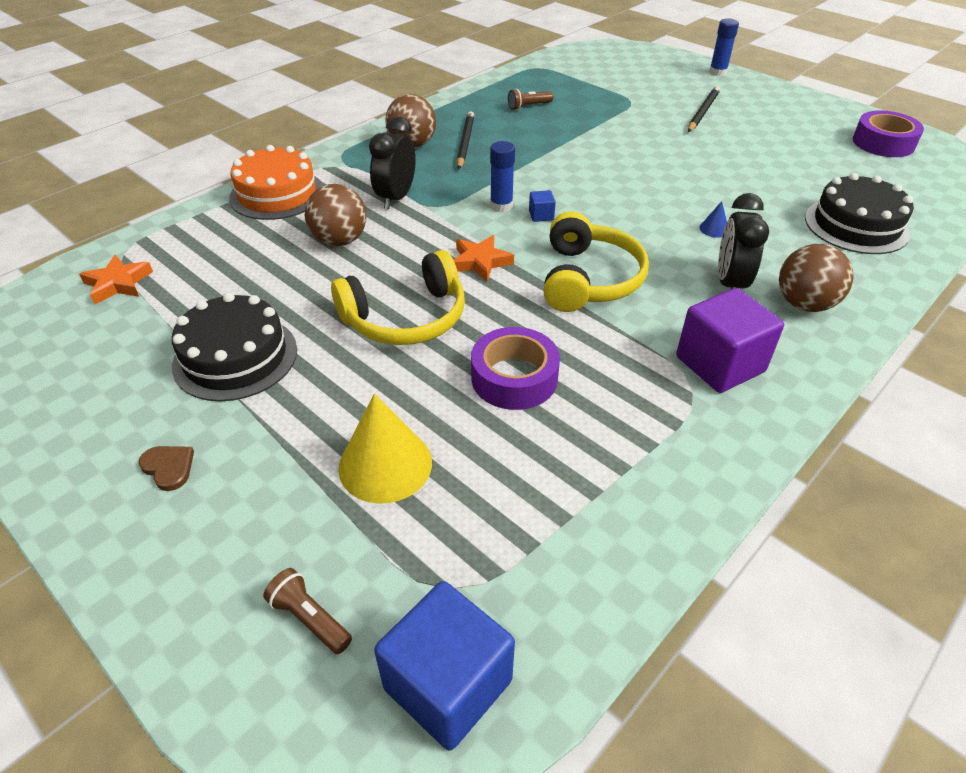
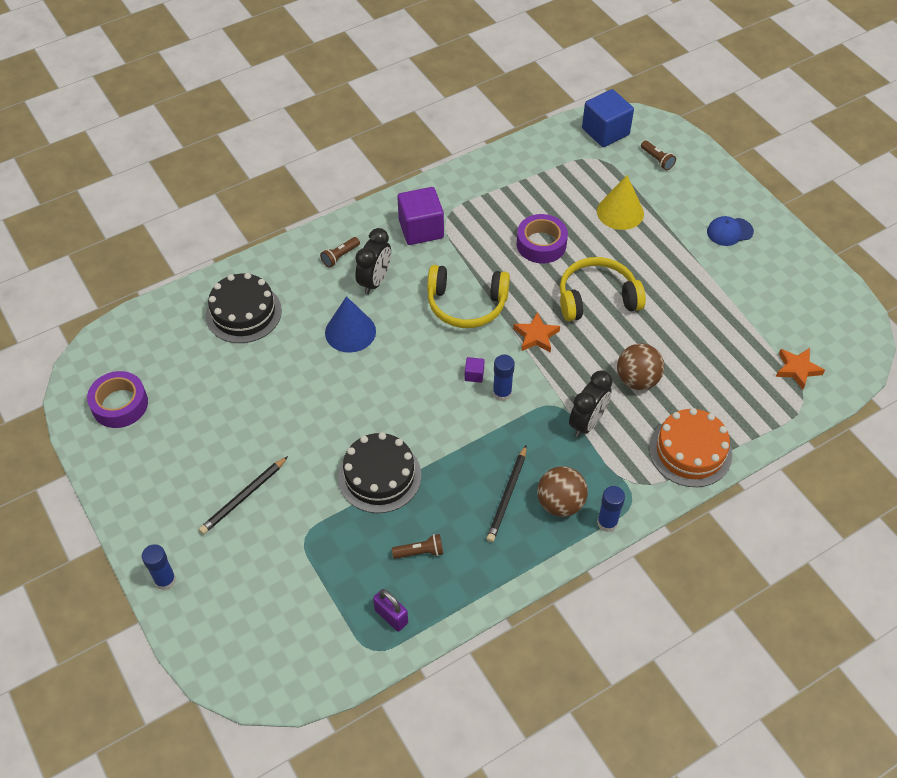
camera: 165 degrees left, 10 degrees up
brown heart [138,446,194,491] -> blue cap [707,216,754,246]
black cake [172,293,297,401] -> black cake moved to [338,432,421,513]
blue cube [529,190,556,222] -> purple cube [465,357,485,383]
yellow headphones [544,211,649,312] -> yellow headphones turned 105 degrees counterclockwise [427,265,510,328]
blue cone [700,201,727,238] -> blue cone [325,296,376,353], size x2.28
brown ball [779,244,853,312] -> brown flashlight [320,237,360,268]
none -> purple padlock [373,589,408,632]
none -> blue glue stick [597,486,625,532]

